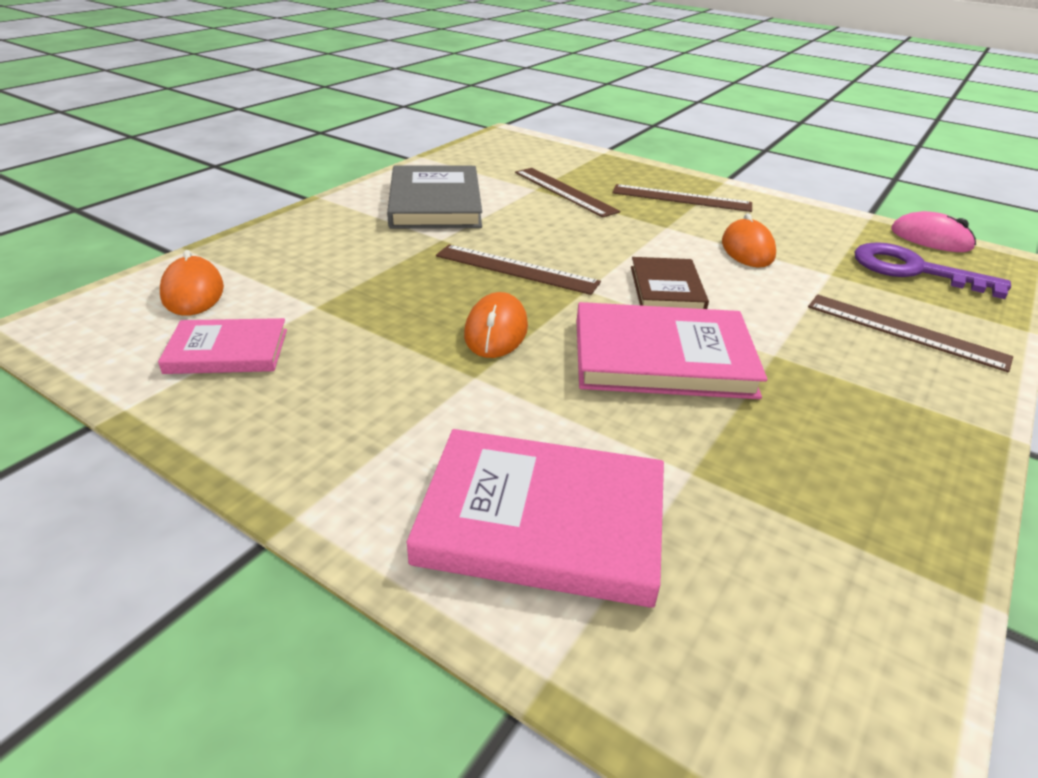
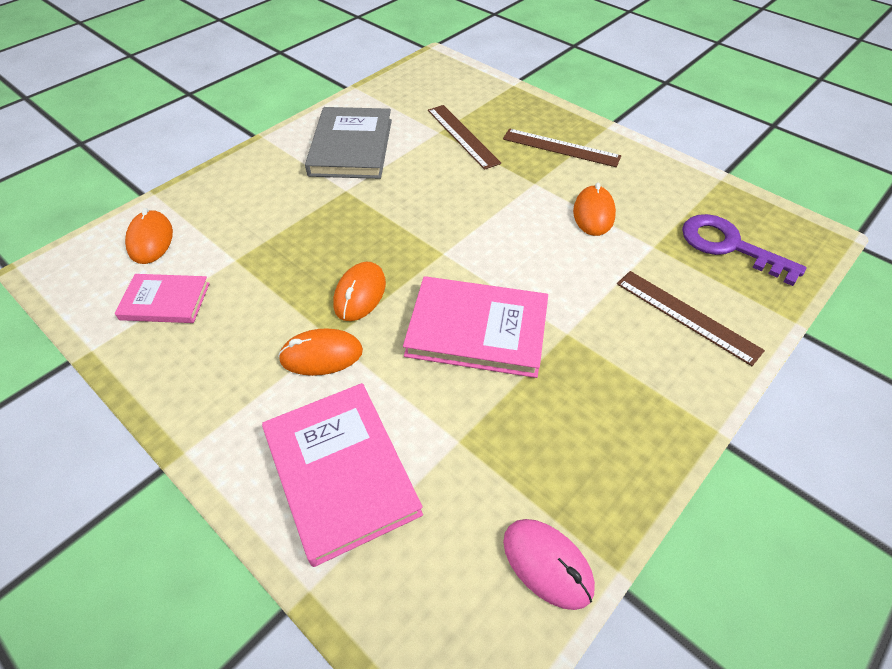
camera: 10 degrees right, 15 degrees up
pink book [407,429,664,608] -> pink book turned 45 degrees clockwise [262,383,423,567]
brown ruler [436,244,601,295] -> none
brown book [631,257,709,309] -> none
pink mouse [891,211,976,252] -> pink mouse moved to [503,519,595,610]
none -> orange mouse [278,329,363,376]

